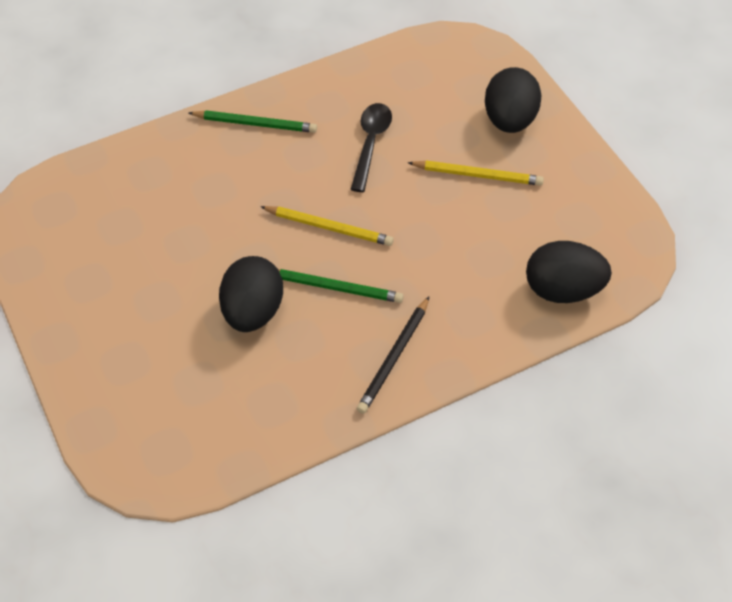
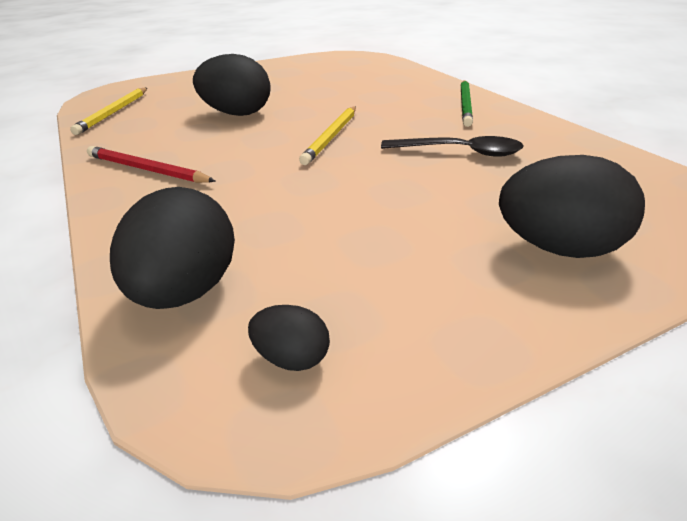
camera: 90 degrees right, 20 degrees down
green pencil [278,269,403,303] -> none
black pencil [357,297,429,414] -> red pencil [87,146,216,183]
yellow pencil [408,160,544,186] -> yellow pencil moved to [70,88,147,135]
none -> black egg [248,305,330,371]

